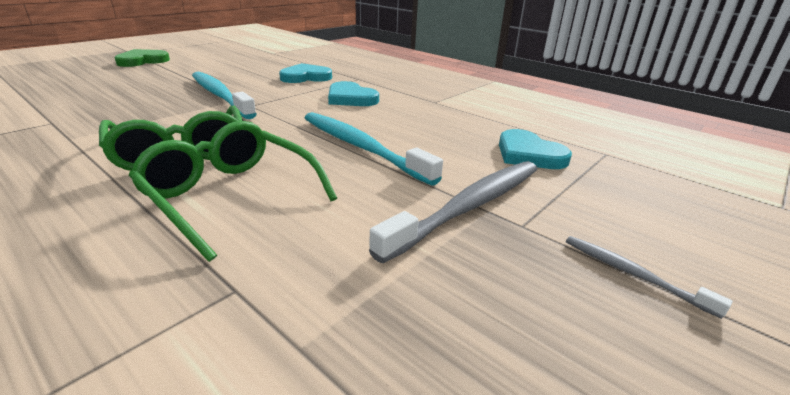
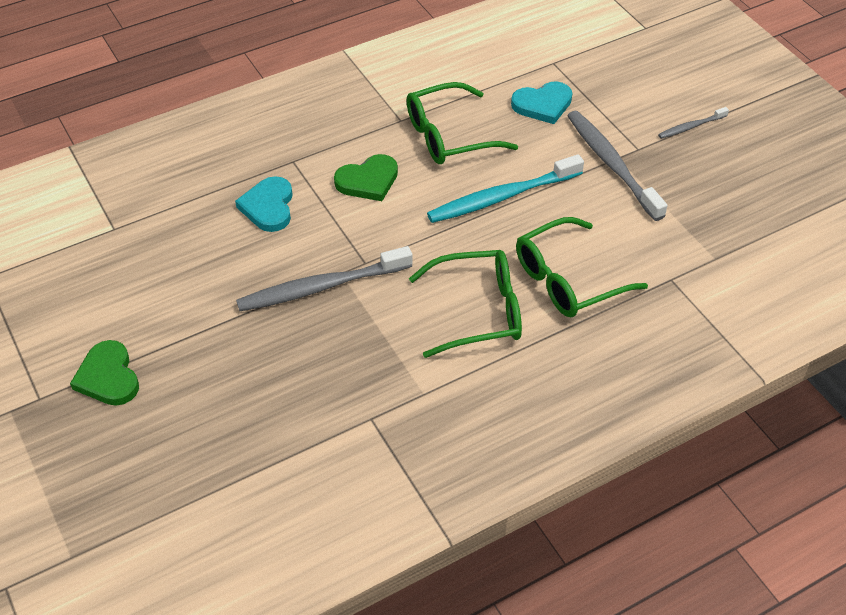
camera: 70 degrees left, 20 degrees up
turquoise toothbrush [192,72,257,119] -> grey toothbrush [236,246,413,311]
turquoise heart [328,81,379,106] -> green heart [334,154,398,201]
none -> green glasses [406,82,518,164]

